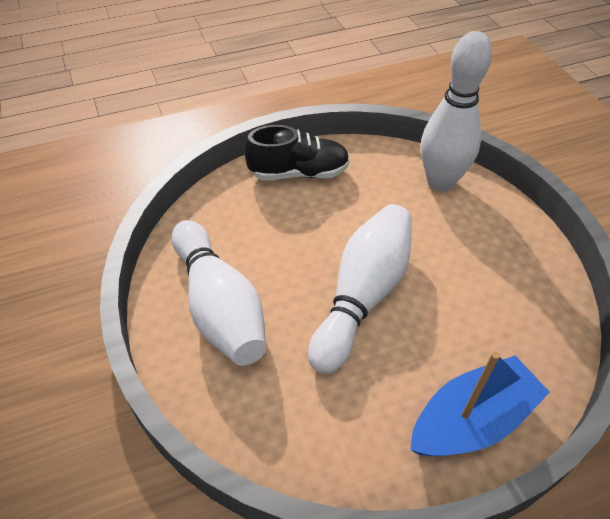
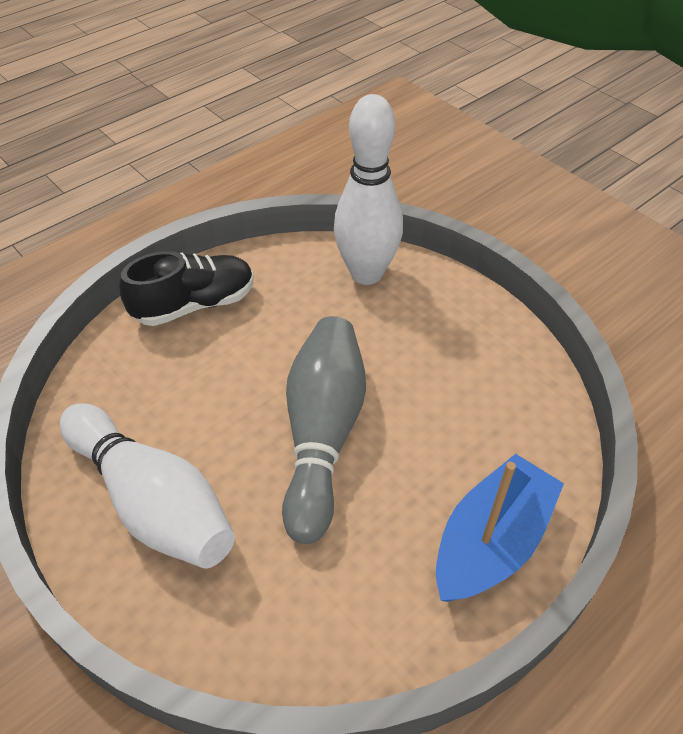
camera: 20 degrees left, 0 degrees up
white bowling pin [308,204,412,374] -> grey bowling pin [282,316,366,544]

